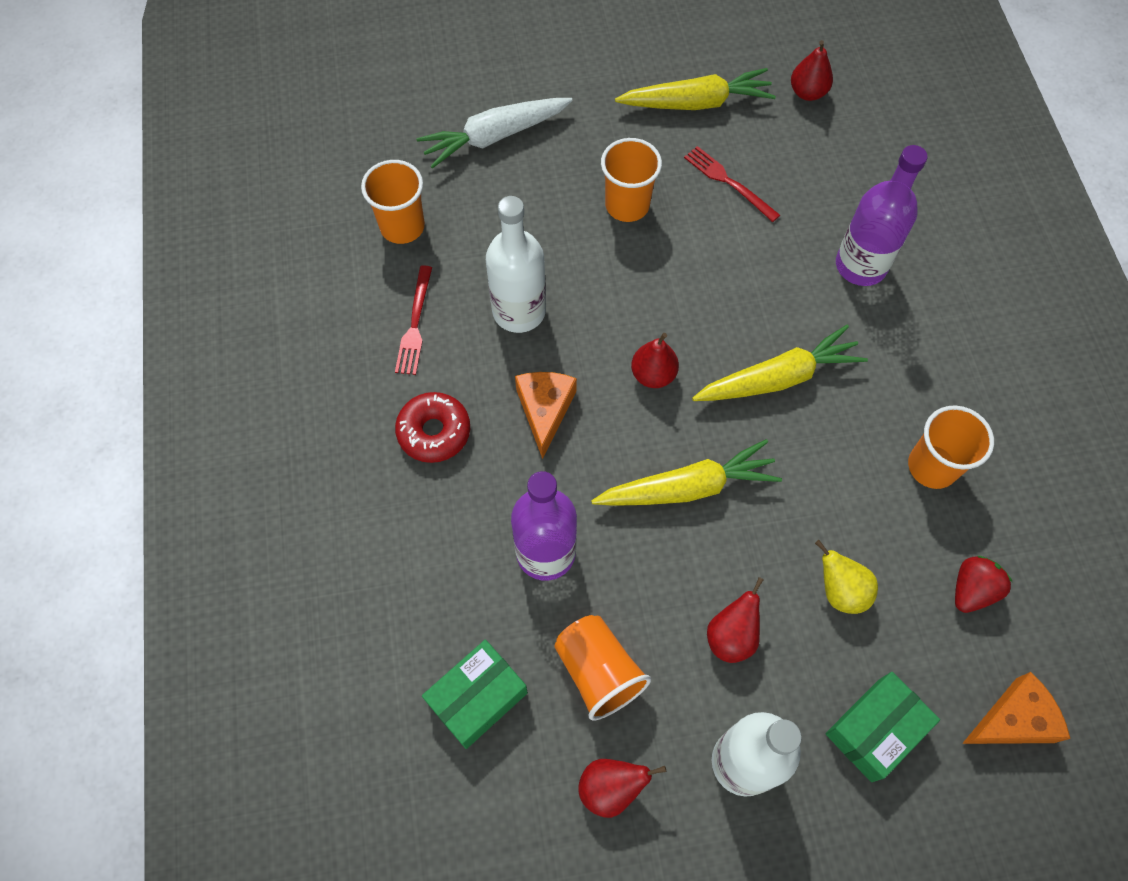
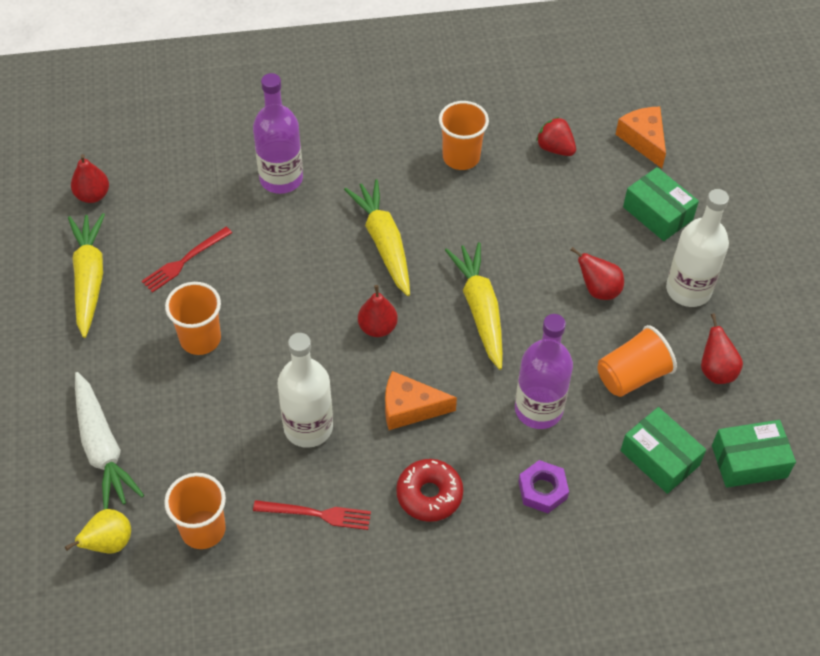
camera: 90 degrees left, 10 degrees down
yellow pear [815,540,878,614] -> yellow pear moved to [65,509,131,553]
none -> purple nut [518,460,569,513]
none -> green box [712,420,796,488]

